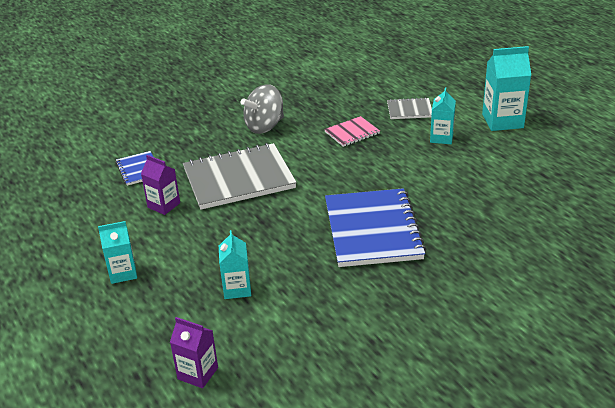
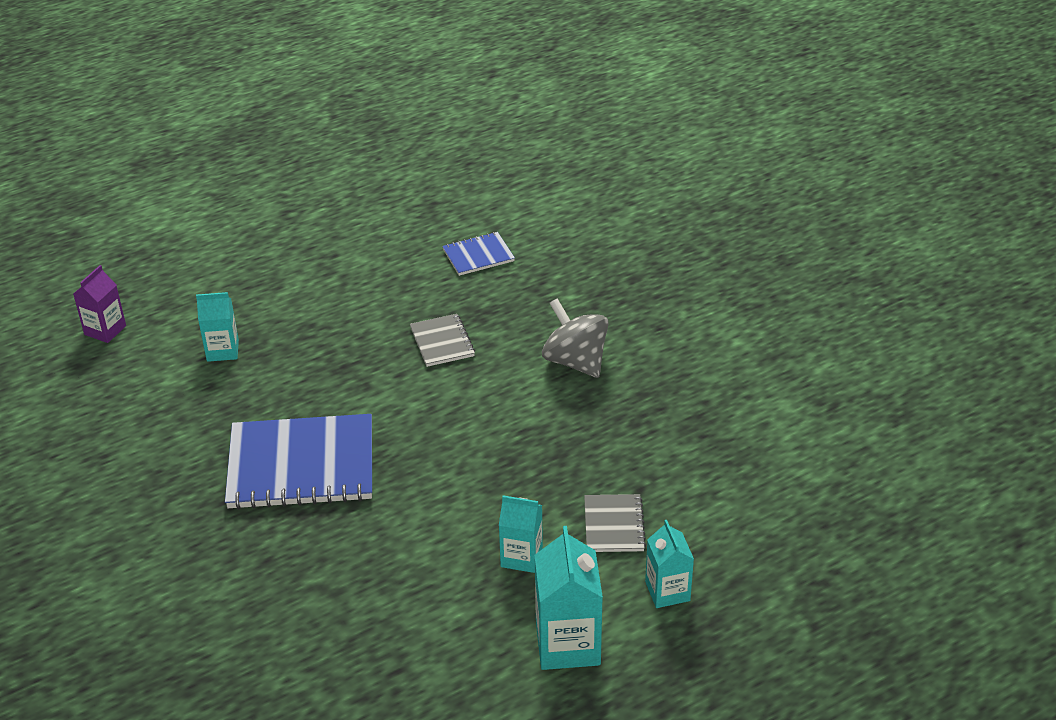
camera: 90 degrees right, 5 degrees up
turquoise carton [98,221,137,284] -> turquoise carton moved to [645,520,694,608]
purple carton [141,155,180,215] -> none
grey notebook [183,143,297,210] -> grey notebook [410,314,475,367], size x0.49
pink notebook [324,116,380,147] -> none

